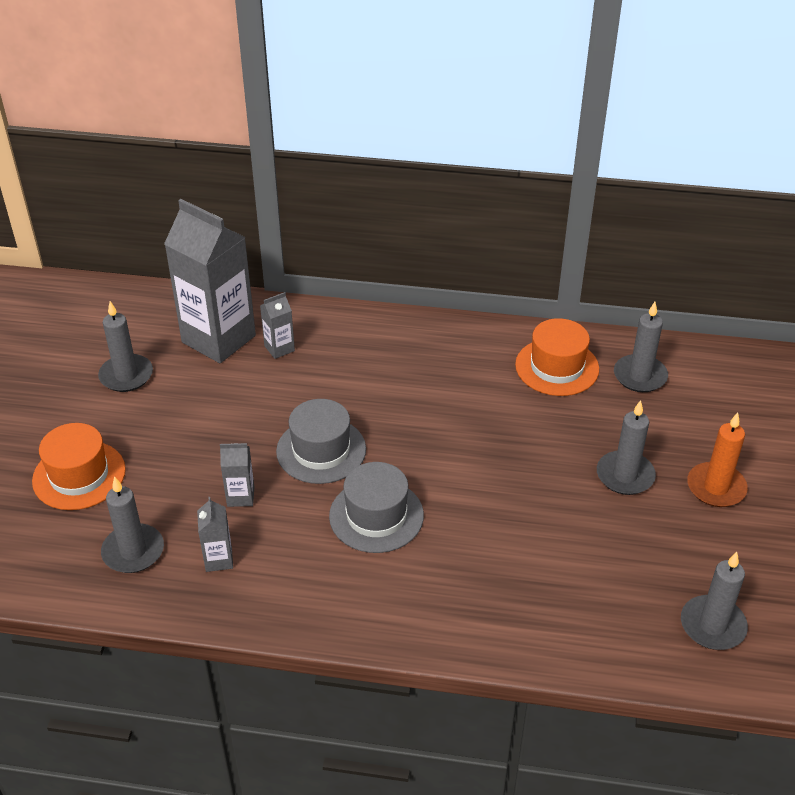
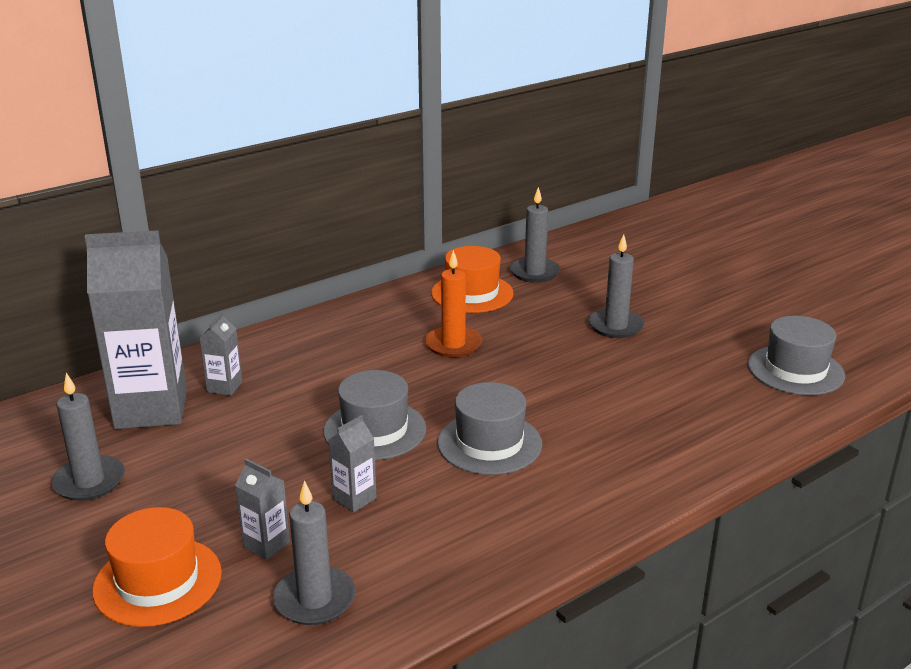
camera: 45 degrees left, 15 degrees down
grey carton [197,497,233,572] -> grey carton moved to [235,459,290,560]
grey candle [681,552,748,650] -> grey hat [748,316,845,395]
orange candle [687,412,748,507] -> orange candle moved to [425,250,482,357]

